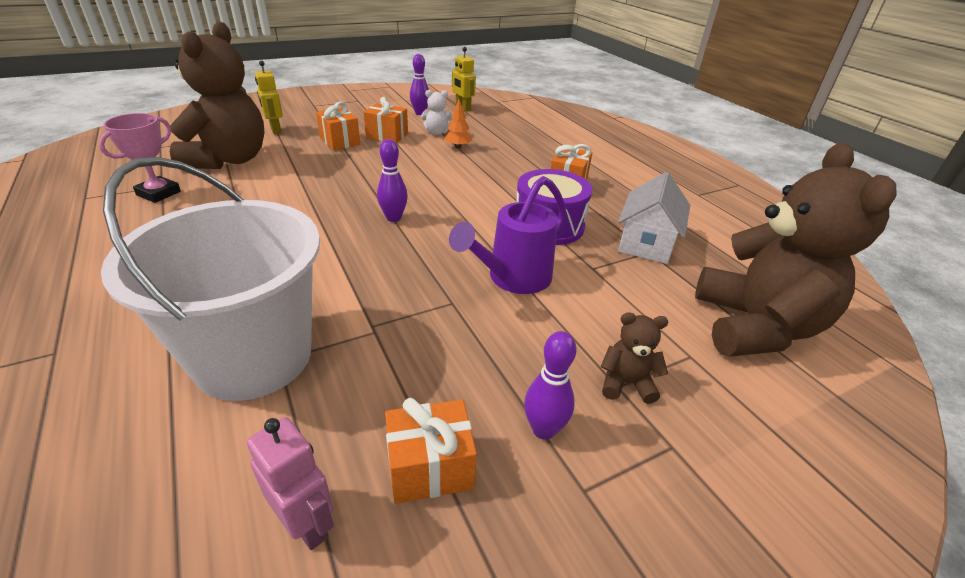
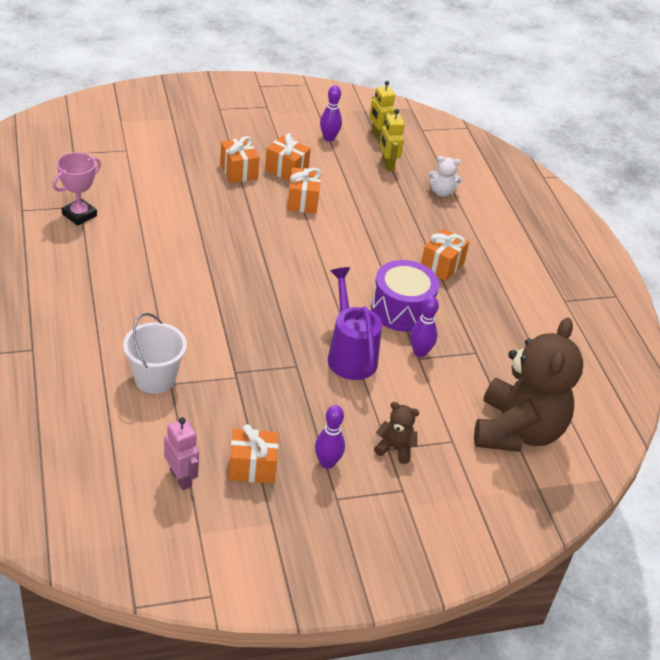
camera: 10 degrees right, 5 degrees up
white bucket [101,157,320,401] -> white bucket [123,313,187,394], size x0.55
brown teddy bear [170,22,265,169] -> none
yellow robot [255,61,283,134] -> yellow robot moved to [380,109,405,171]
purple bowling pin [377,139,408,222] -> purple bowling pin moved to [410,296,439,357]
white teddy bear [421,90,453,135] -> white teddy bear moved to [428,156,462,197]
orange tree [445,99,472,149] -> none
purple watering can [449,176,566,294] -> purple watering can turned 105 degrees clockwise [328,267,382,380]
white house [618,172,690,264] -> none
none -> orange gift [287,167,321,214]

